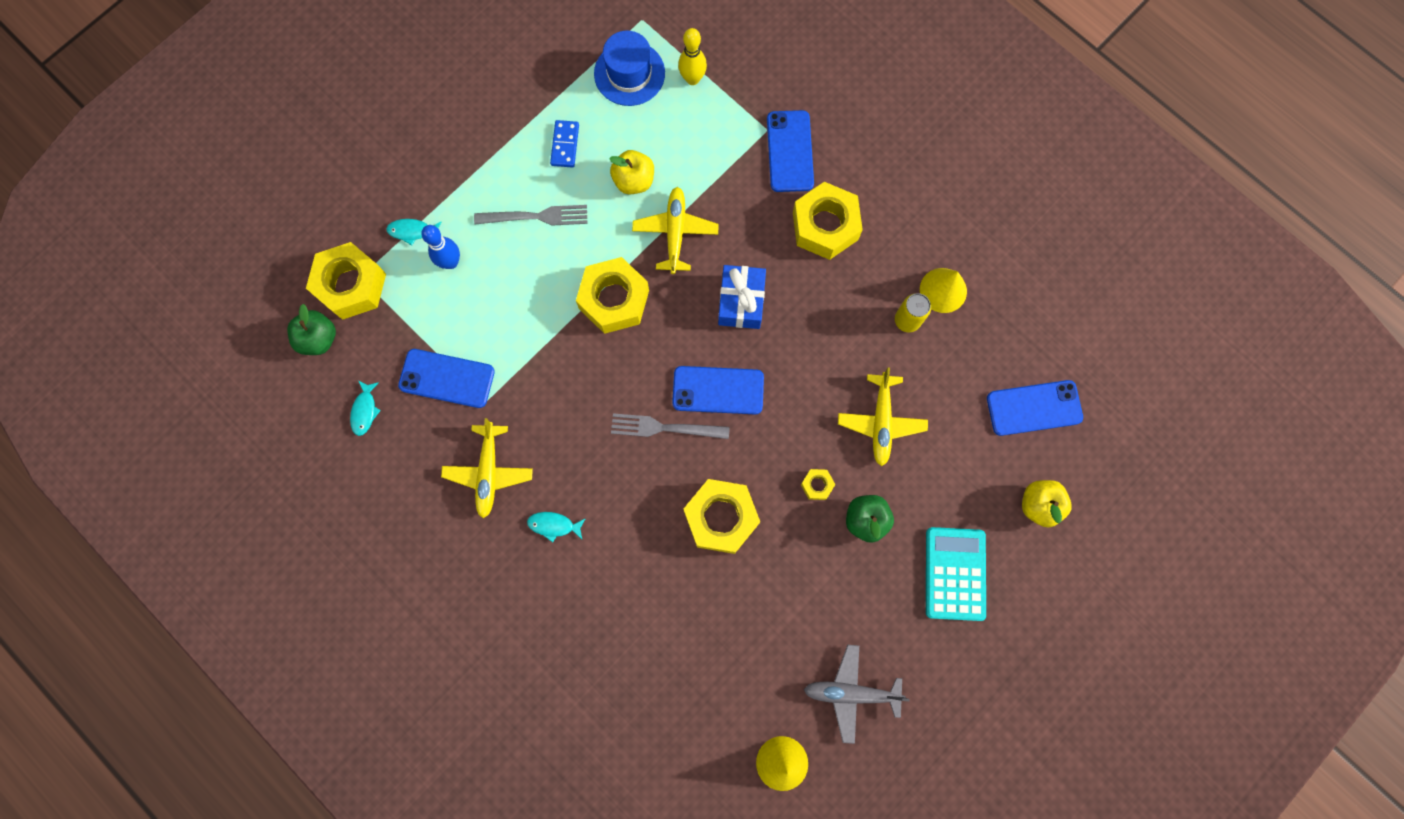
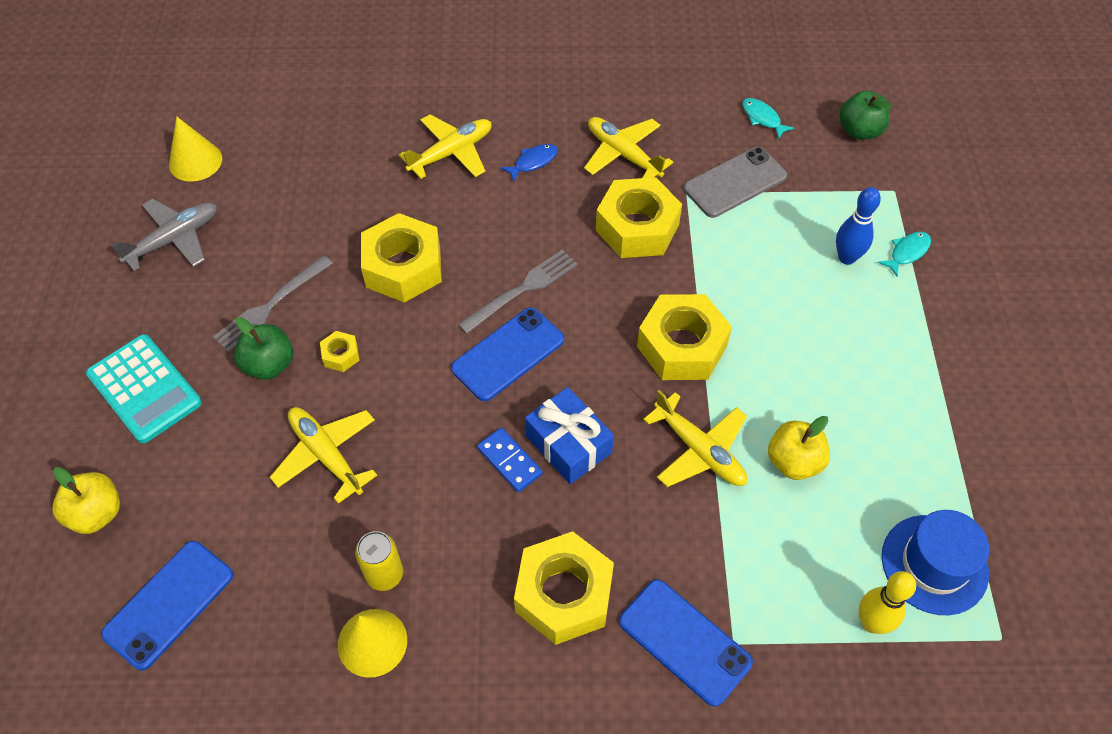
camera: 135 degrees right, 20 degrees down
yellow nut [306,242,386,320] -> yellow nut moved to [596,177,682,258]
blue phone [398,349,495,408] -> grey phone [684,147,787,218]
grey fork [474,205,587,226] -> grey fork moved to [213,256,333,352]
turquoise fish [527,512,586,543] -> blue fish [500,144,558,181]
blue domino [550,120,579,168] -> blue domino moved to [477,428,543,492]
none -> yellow plane [399,114,492,179]

